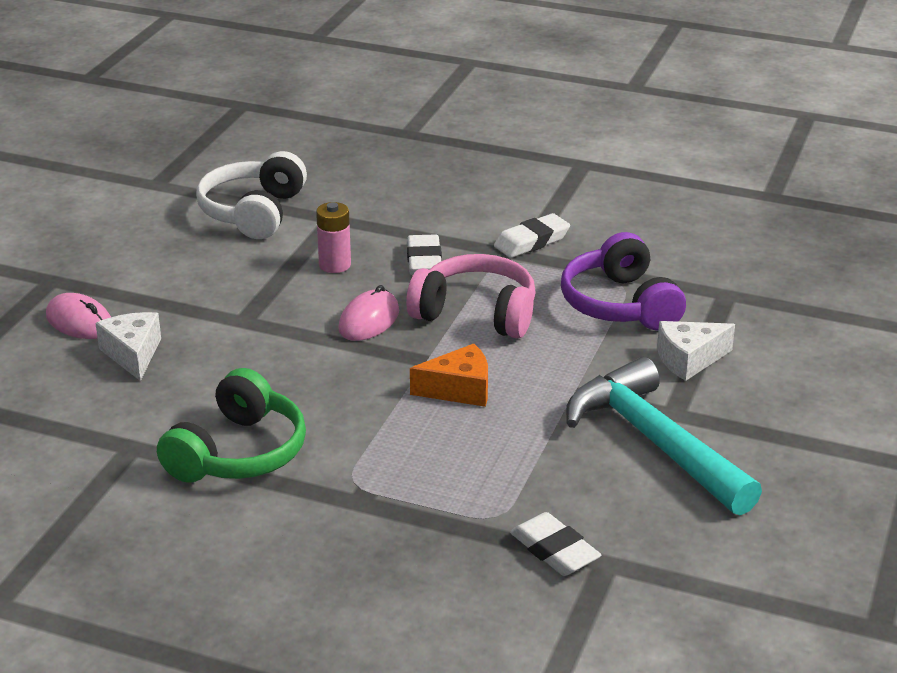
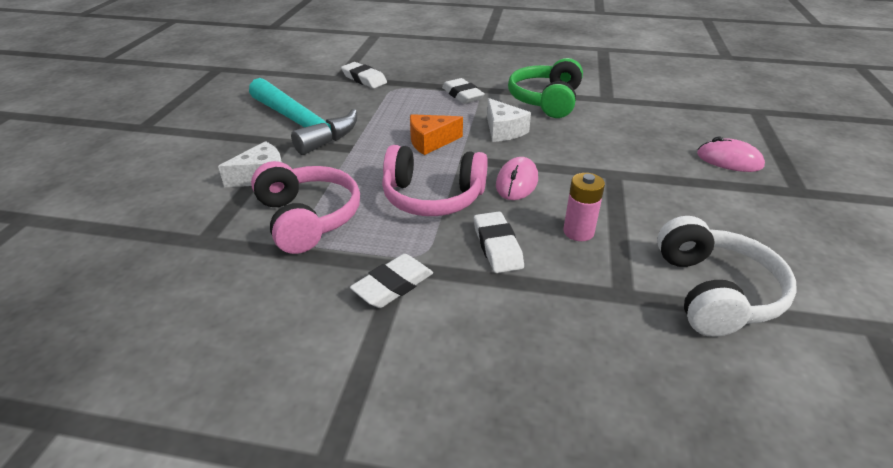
camera: 170 degrees right, 5 degrees up
white cheese [95,312,161,381] -> white cheese moved to [487,98,531,142]
purple headphones [561,232,686,331] -> pink headphones [251,161,360,254]
none -> white eraser [442,78,485,104]

